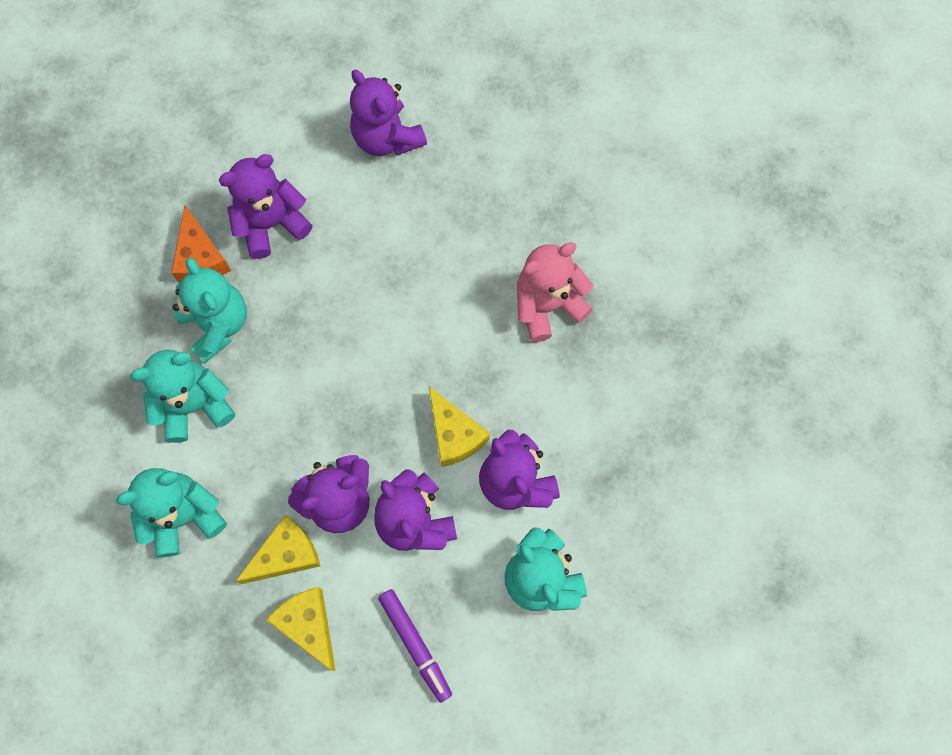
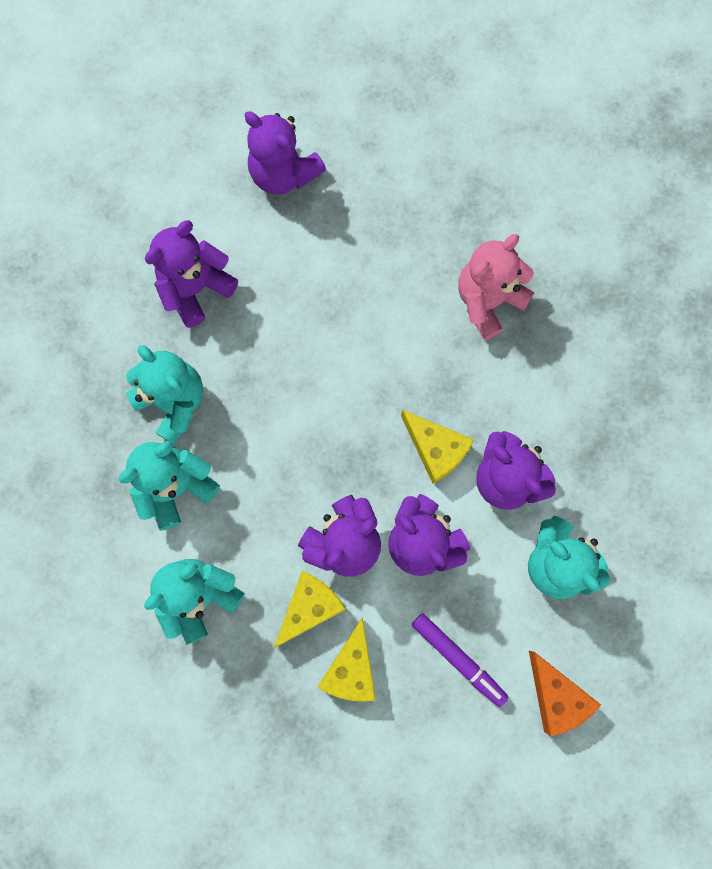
camera: 15 degrees left, 5 degrees up
orange cheese [171,205,231,283] -> orange cheese moved to [529,651,601,736]
yellow cheese [266,587,336,671] -> yellow cheese turned 120 degrees counterclockwise [317,617,376,702]

